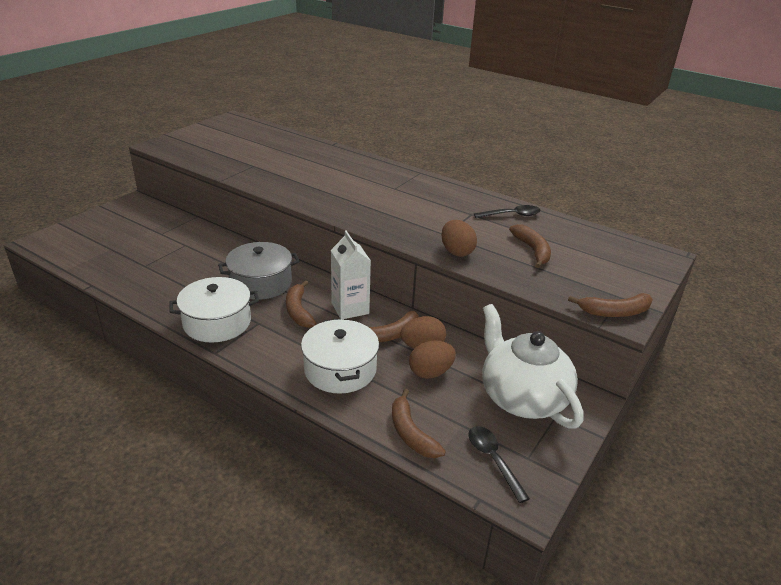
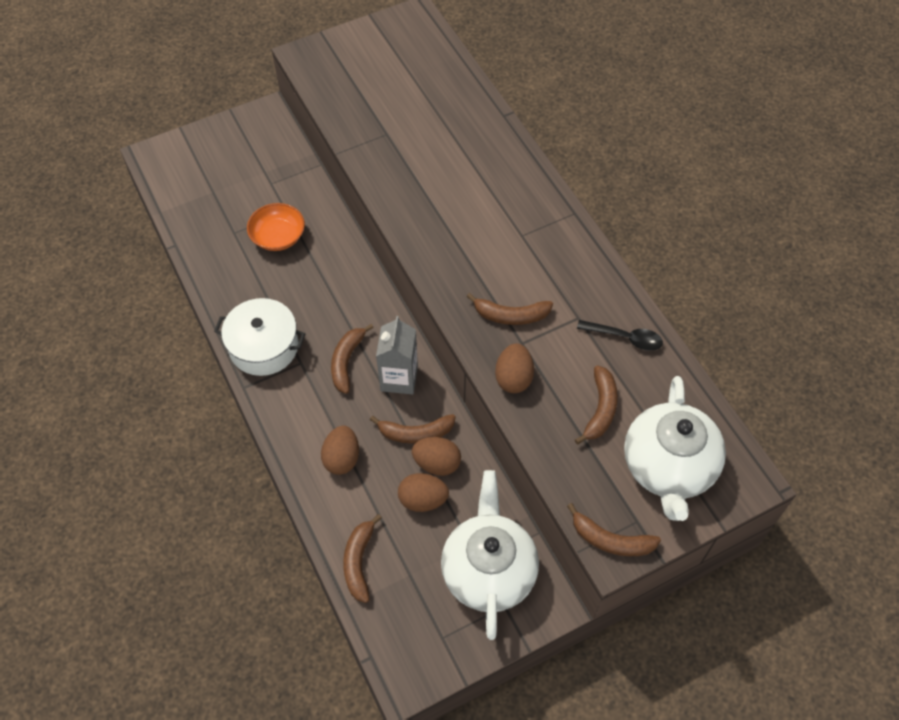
camera: 30 degrees right, 25 degrees up
grey pot [218,242,300,300] -> none
white pot [301,319,379,394] -> brown egg [321,426,359,475]
white carton [331,230,371,320] -> grey carton [376,316,418,395]
black spoon [468,426,530,503] -> none
none -> orange bowl [247,203,305,251]
none -> brown banana [466,293,553,325]
none -> white teapot [624,376,726,521]

